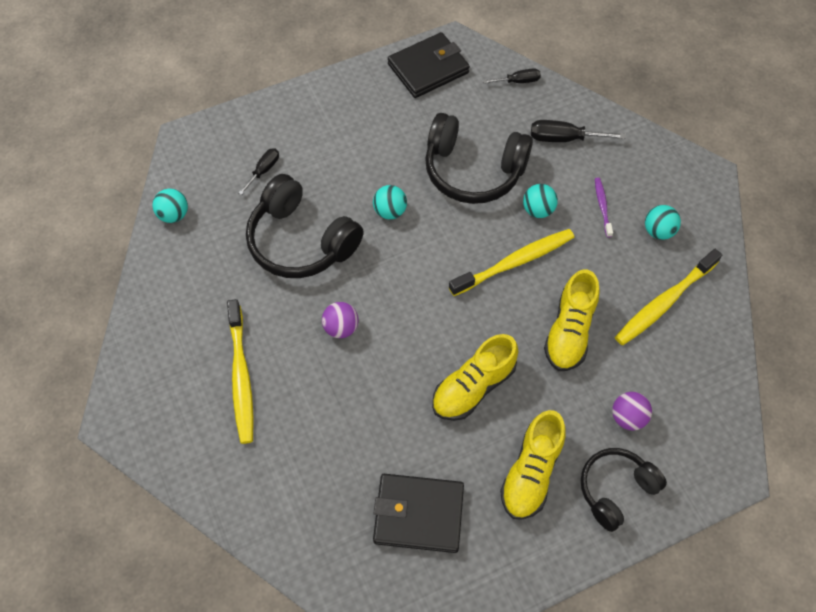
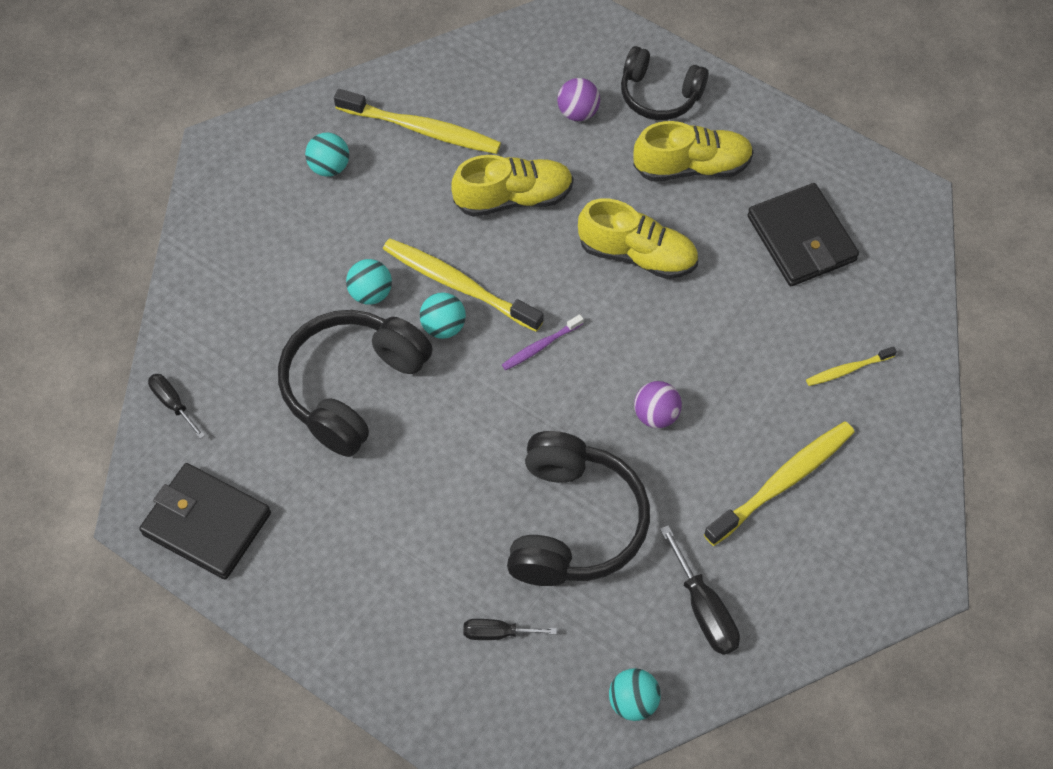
camera: 120 degrees left, 0 degrees up
turquoise ball [373,185,407,219] -> turquoise ball moved to [420,292,466,339]
black headphones [425,113,533,204] -> black headphones turned 135 degrees counterclockwise [278,310,433,457]
black screwdriver [531,120,625,142] -> black screwdriver moved to [660,525,740,655]
purple toothbrush [595,178,613,238] -> purple toothbrush moved to [502,314,584,370]
none -> yellow toothbrush [806,346,897,386]

